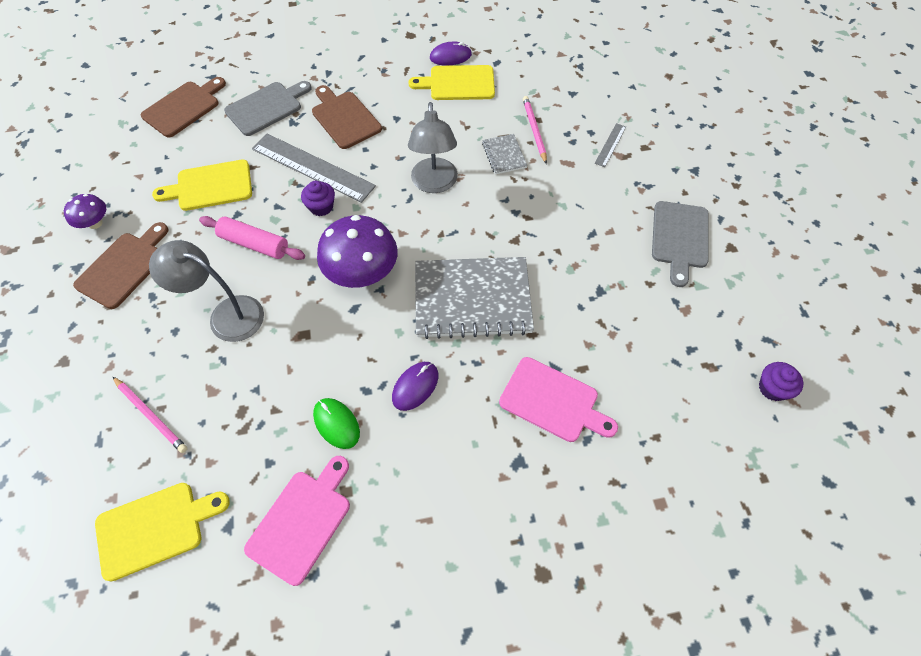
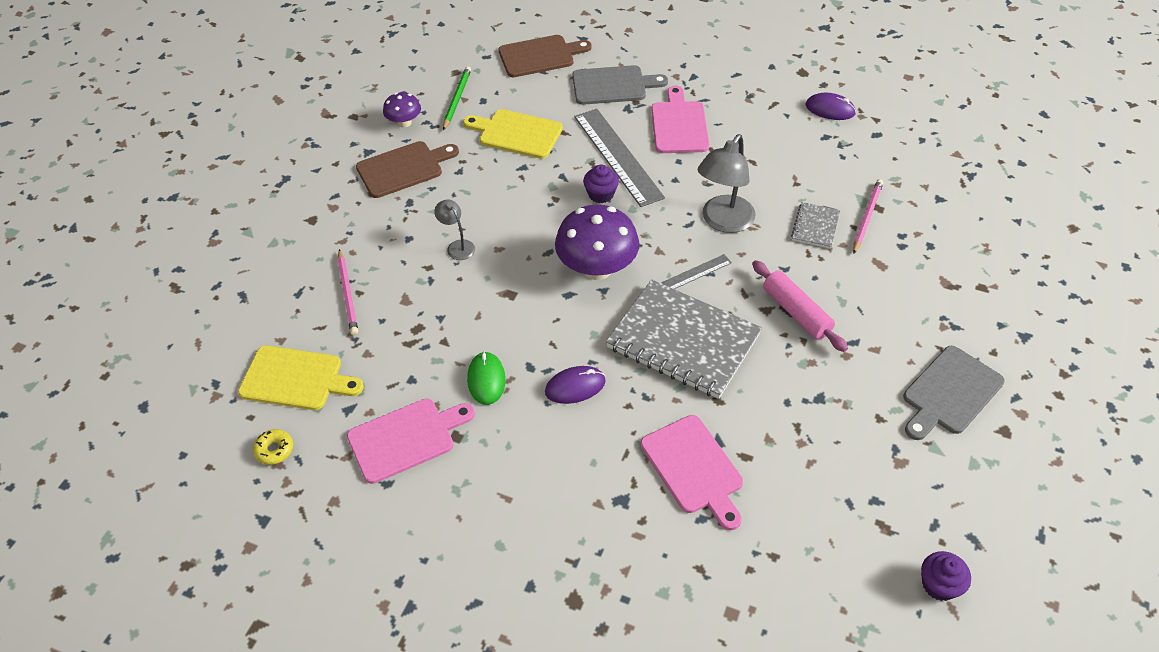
camera: 35 degrees right, 10 degrees down
grey lamp [149,240,264,342] -> grey lamp [434,200,475,260], size x0.52
pink rolling pin [199,216,305,260] -> pink rolling pin moved to [752,260,848,352]
brown cutting board [312,85,382,149] -> pink cutting board [651,85,709,153]
yellow cutting board [408,65,495,100] -> none
grey ruler [595,123,626,167] -> grey ruler moved to [662,254,732,289]
none -> yellow donut [253,429,293,465]
none -> green pencil [443,66,471,131]

